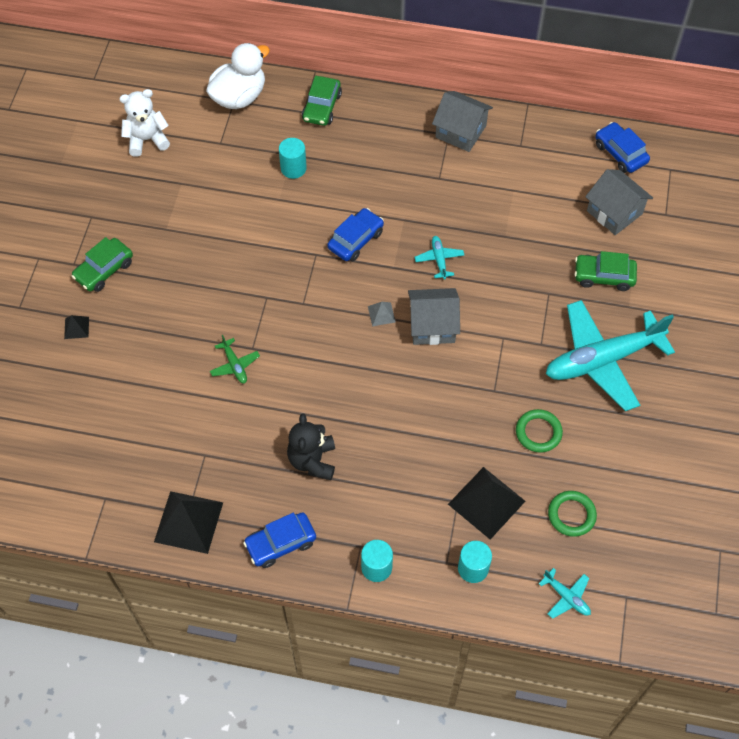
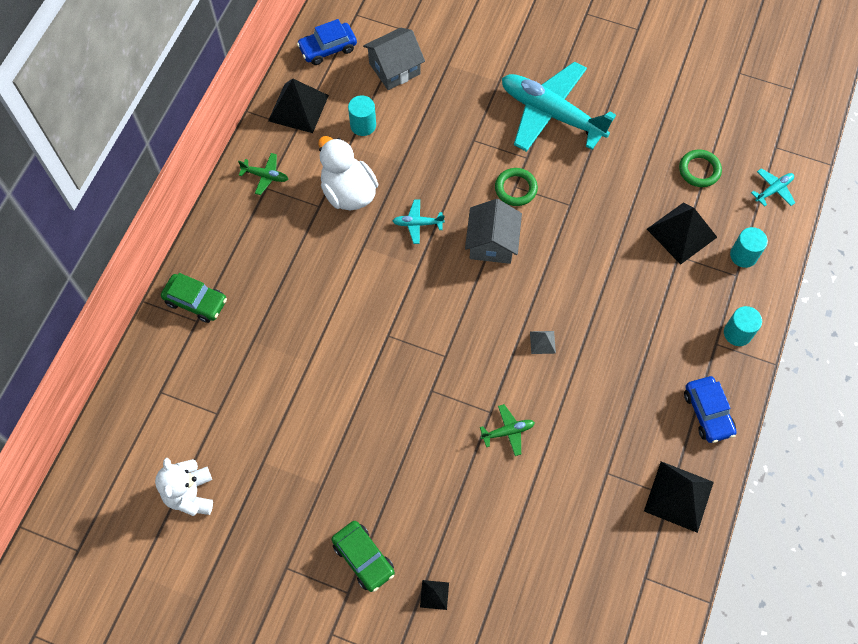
camera: 80 degrees left, 5 degrees up
white duck [206,43,270,109] -> white duck moved to [318,136,378,210]
turquoise cylinder [279,138,307,179] -> turquoise cylinder moved to [348,95,376,136]
black teddy bear [287,413,335,480] -> none
blue car [327,208,384,261] -> none
grey pyramid [368,302,396,326] -> grey pyramid moved to [530,331,556,354]
grey house [432,91,493,152] -> green plane [238,153,288,195]
green ring [516,409,563,453] -> green ring moved to [495,168,538,206]
turquoise plane [546,300,675,411] -> turquoise plane turned 135 degrees clockwise [502,61,616,152]
green car [575,251,637,291] -> none
none -> black pyramid [268,79,329,133]

